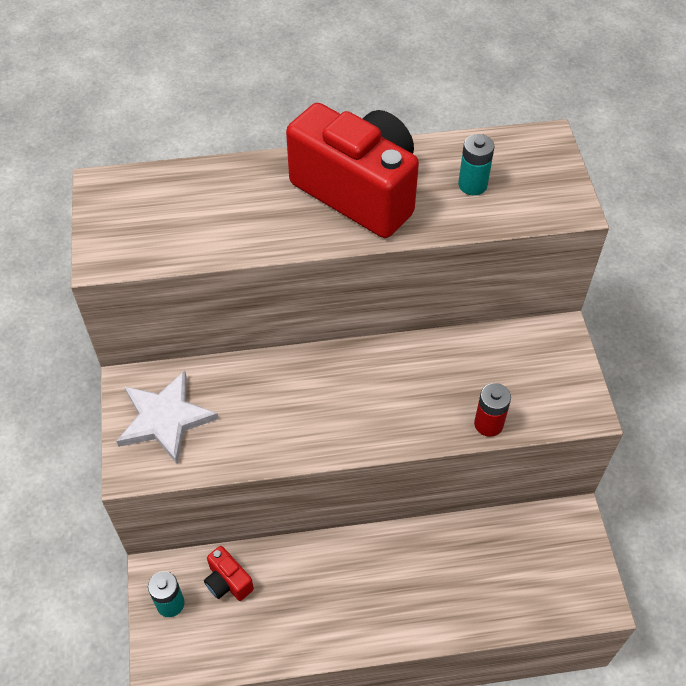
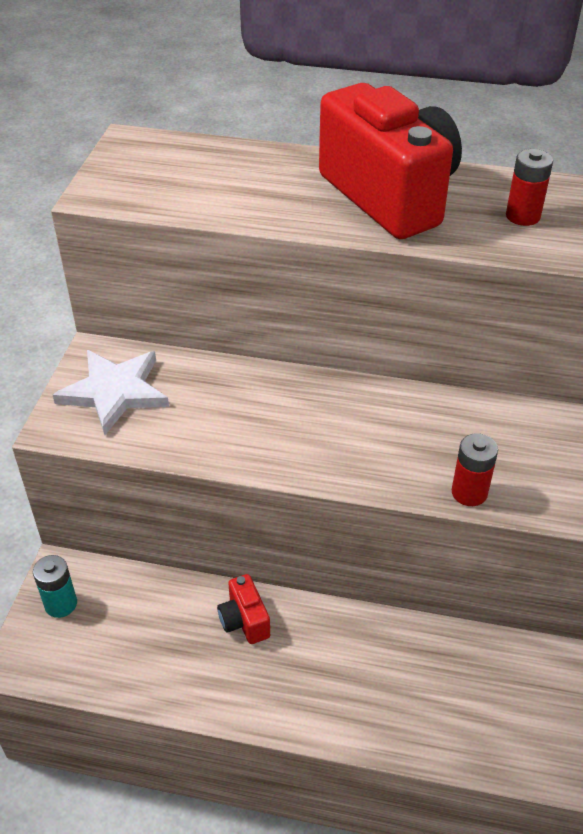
camera: 20 degrees right, 10 degrees down
red camera [204,546,254,601] -> red camera moved to [217,574,270,644]
turquoise battery [458,134,495,195] -> red battery [506,149,553,226]

